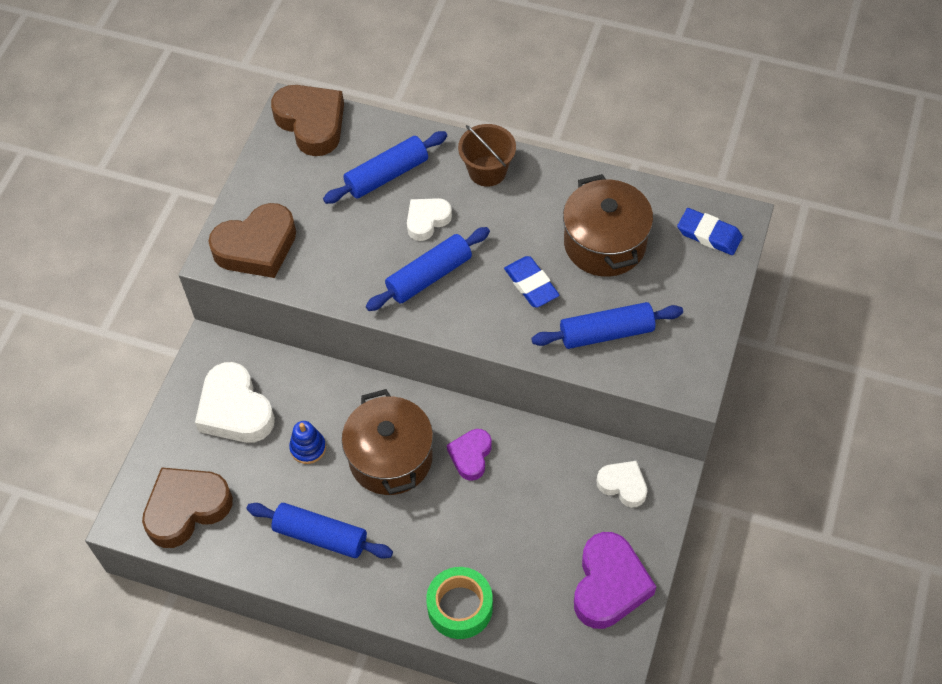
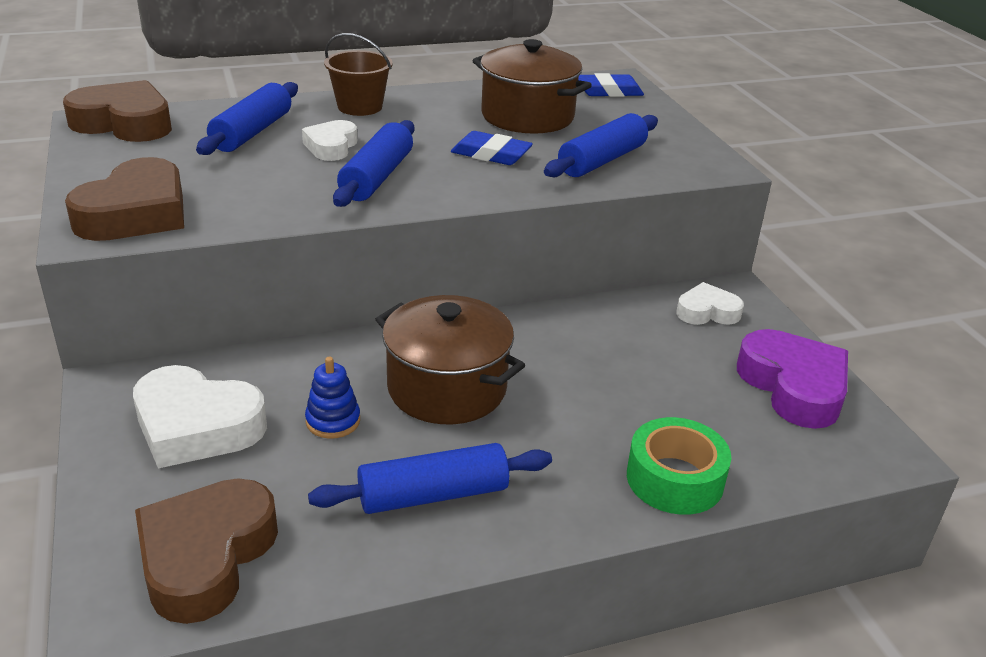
camera: 40 degrees left, 25 degrees down
purple heart [447,429,492,481] -> none

